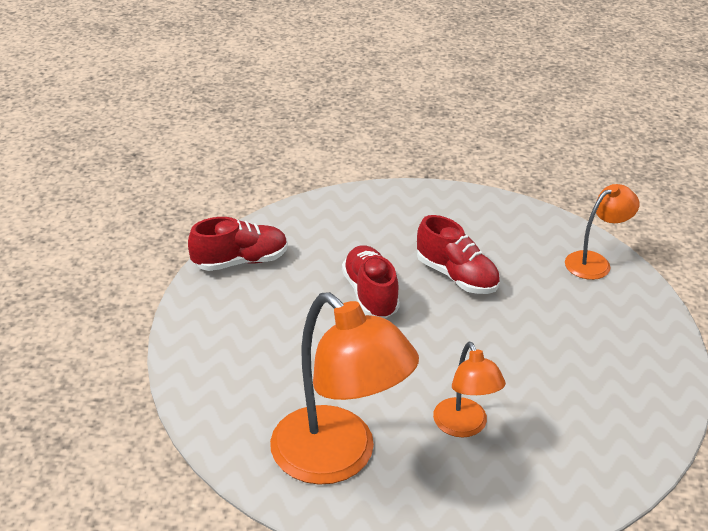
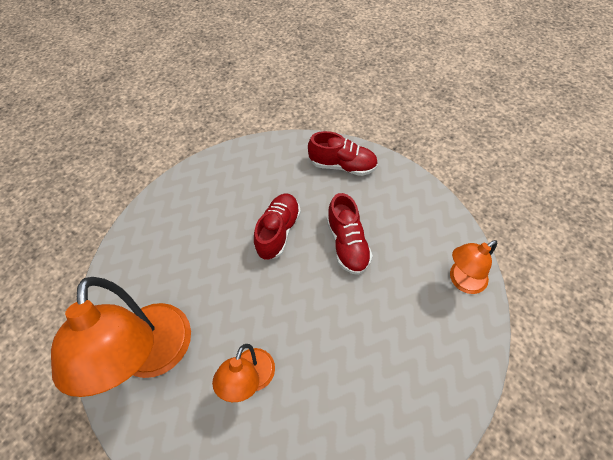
camera: 35 degrees right, 20 degrees up
red shoe [188,217,288,271] -> red shoe moved to [308,131,378,176]
orange lamp [565,184,639,280] -> orange lamp turned 150 degrees clockwise [450,240,497,294]

